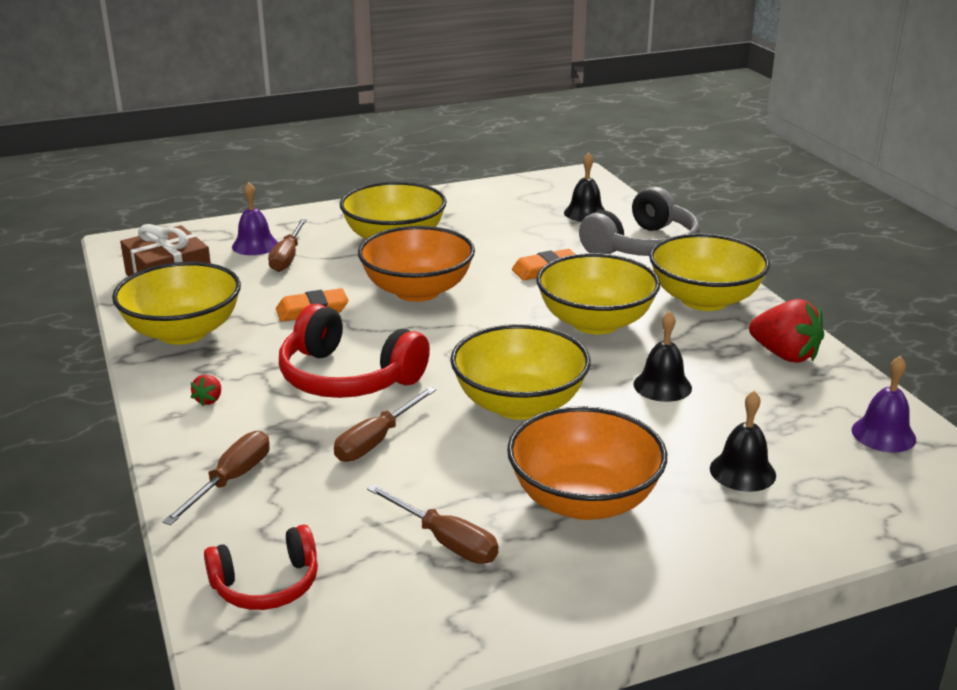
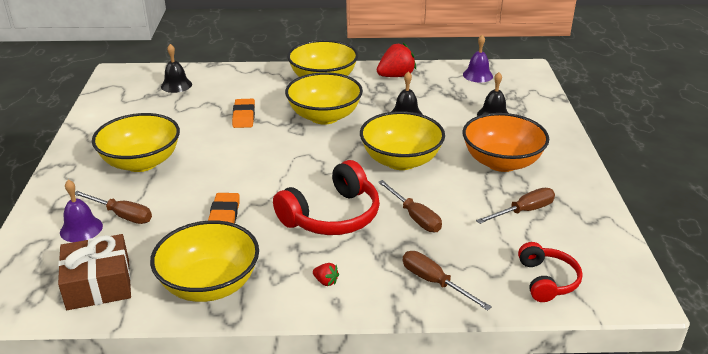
camera: 70 degrees left, 5 degrees up
orange bowl [358,226,475,302] -> none
grey headphones [579,186,700,256] -> none

